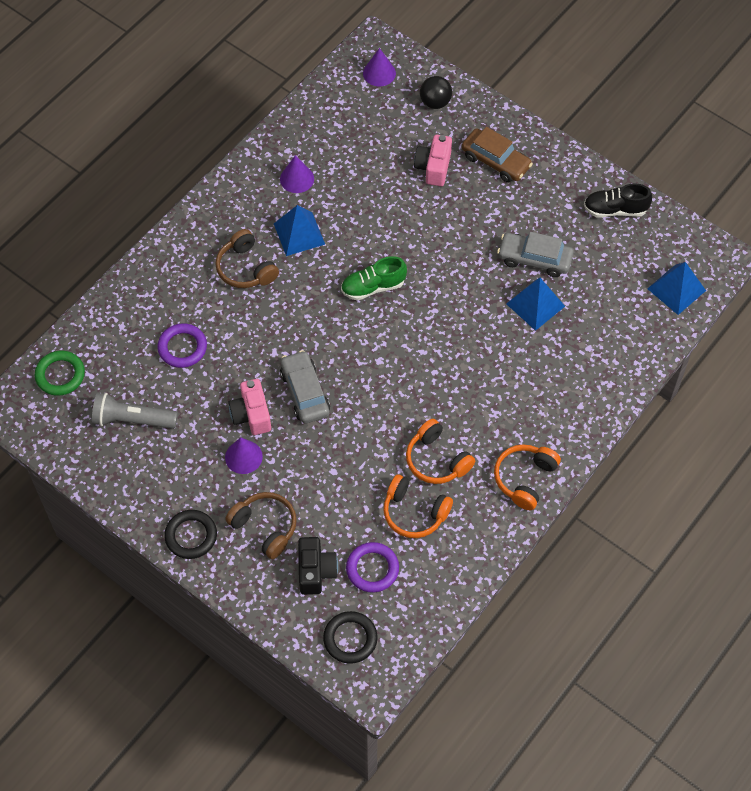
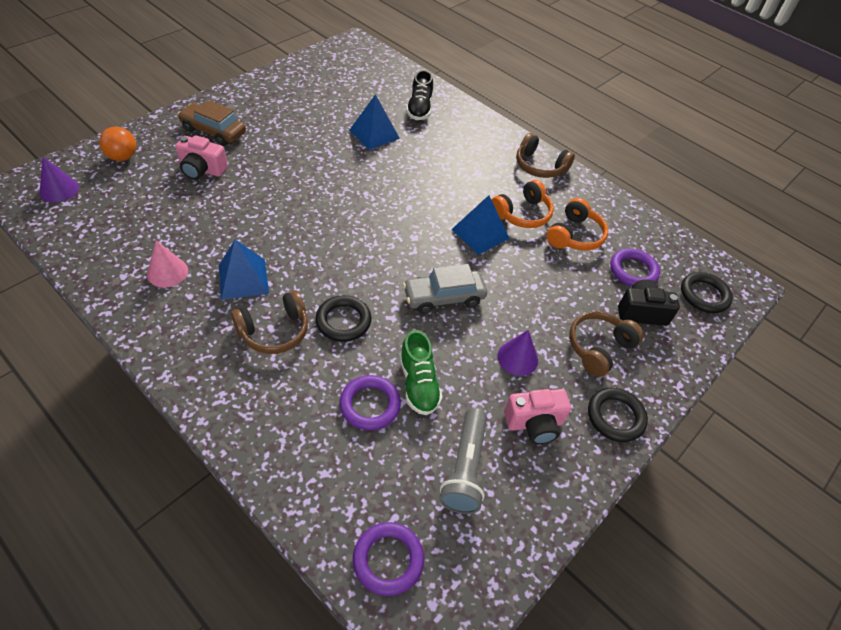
camera: 90 degrees left, 10 degrees down
green ring [35,351,85,396] -> purple ring [353,522,424,596]
pink camera [228,379,271,435] -> pink camera moved to [504,389,571,444]
purple cone [280,155,314,193] -> pink cone [147,240,188,288]
green shoe [341,256,407,300] -> green shoe moved to [400,330,442,415]
black ball [420,76,452,109] -> orange ball [99,127,136,161]
brown car [462,127,533,183] -> brown car turned 105 degrees counterclockwise [177,100,246,146]
orange headphones [494,444,561,510] -> brown headphones [516,133,575,178]
grey car [497,232,574,277] -> none
black shoe [584,183,652,218] -> black shoe moved to [406,70,433,120]
blue pyramid [647,262,706,315] -> blue pyramid moved to [452,195,510,255]
none -> black ring [315,295,372,342]

